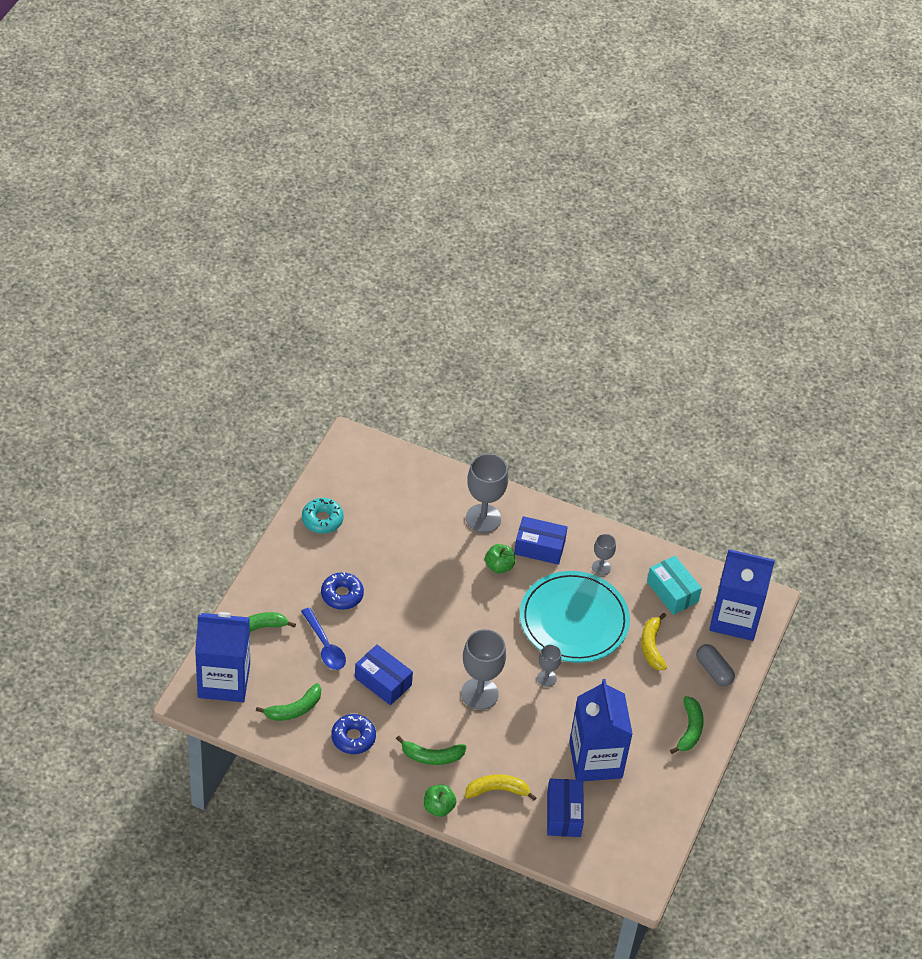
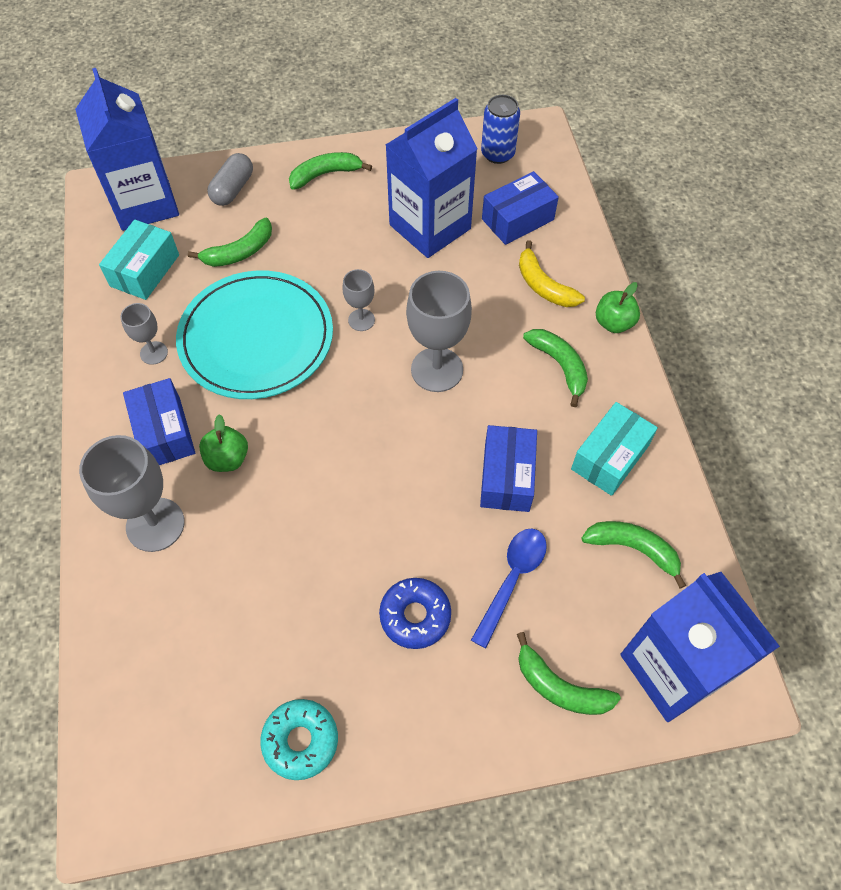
camera: 120 degrees left, 10 degrees up
blue donut [331,714,376,754] -> turquoise box [571,402,658,496]
yellow banana [641,613,667,670] -> green banana [188,218,272,267]
none -> blue can [481,95,520,164]

